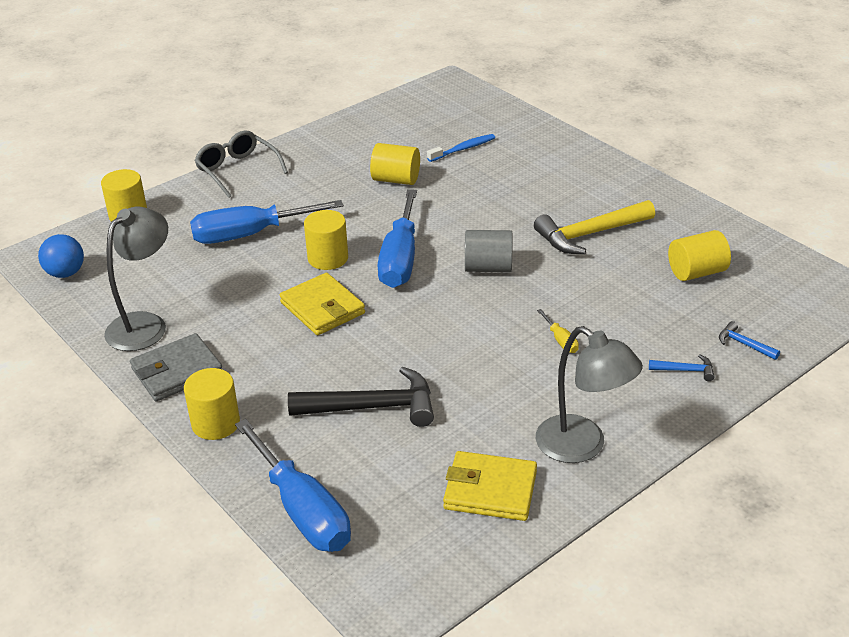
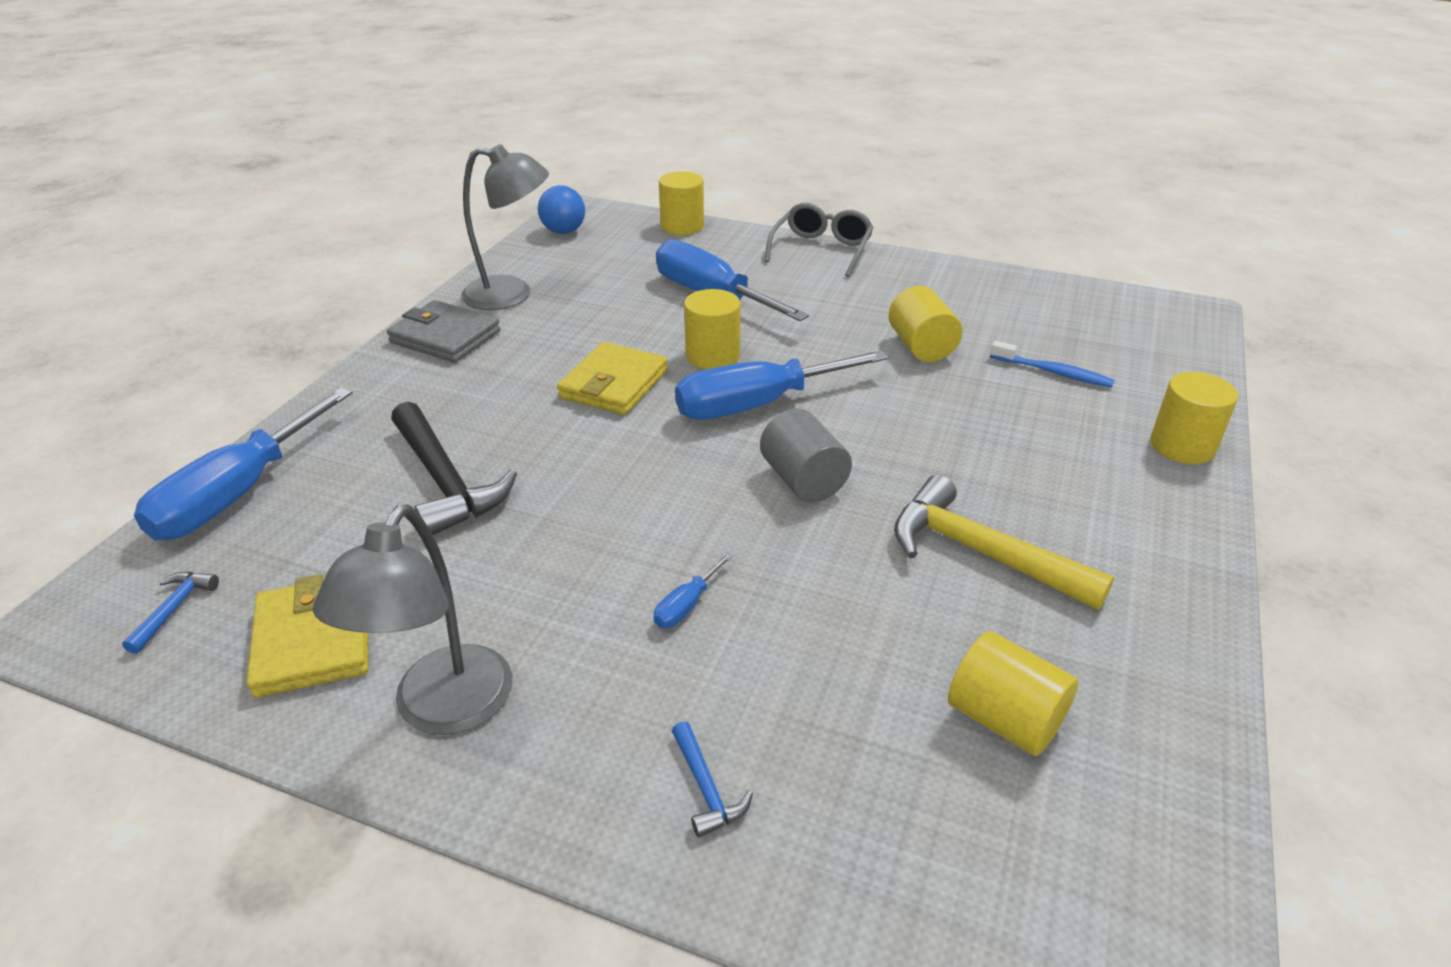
camera: 60 degrees right, 0 degrees up
yellow cylinder [184,368,240,440] -> yellow cylinder moved to [1150,372,1238,464]
yellow screwdriver [537,309,579,353] -> blue screwdriver [653,552,733,628]
blue hammer [719,321,780,360] -> blue hammer moved to [122,572,219,654]

